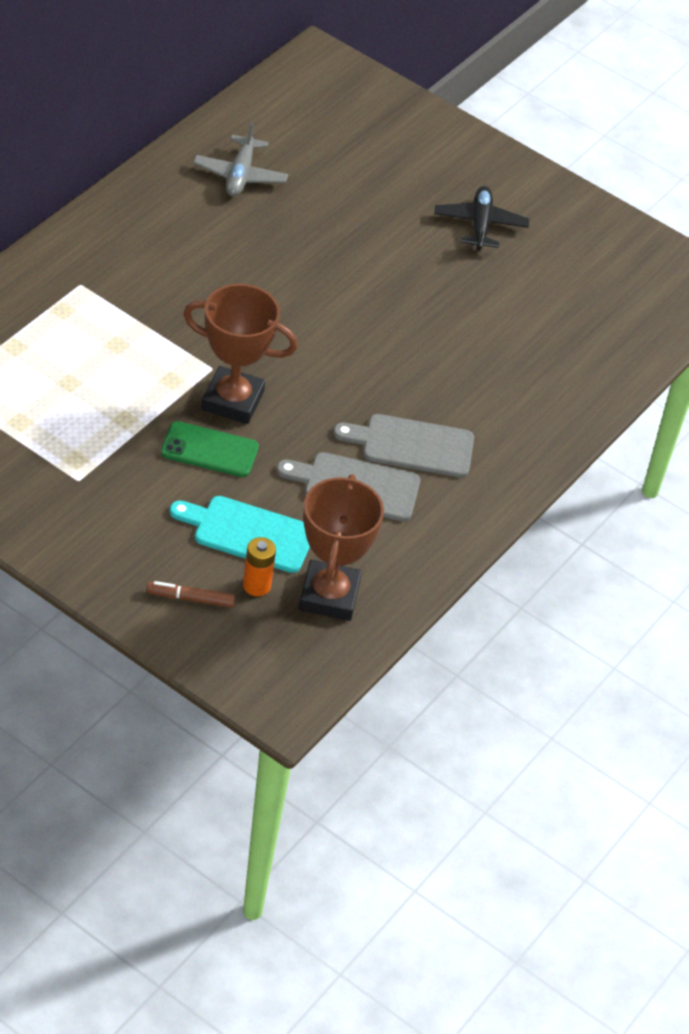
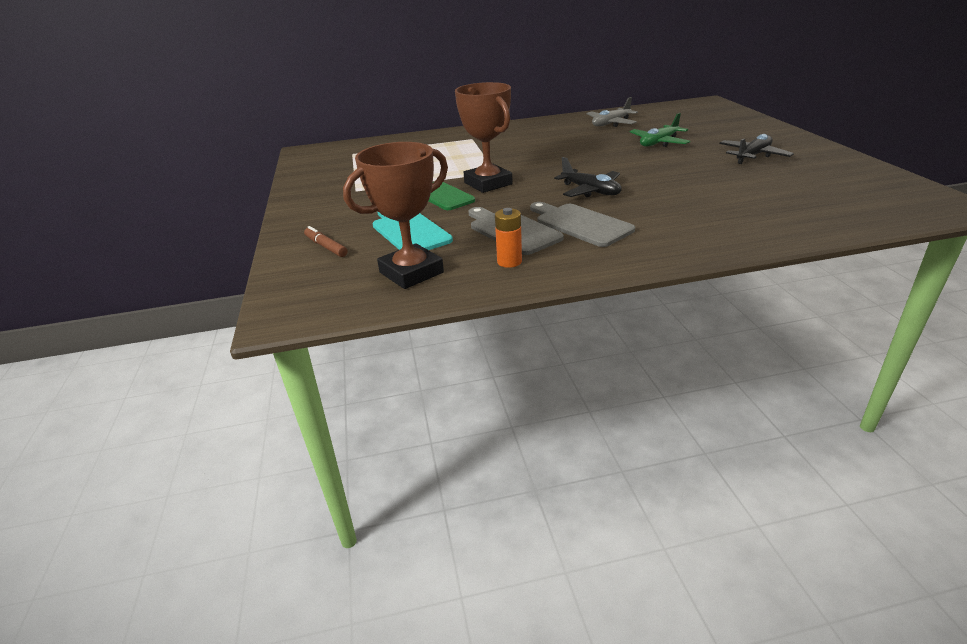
camera: 50 degrees right, 15 degrees down
orange battery [243,537,276,596] -> orange battery moved to [495,208,522,268]
none -> black plane [554,157,622,197]
none -> green plane [630,113,690,147]

